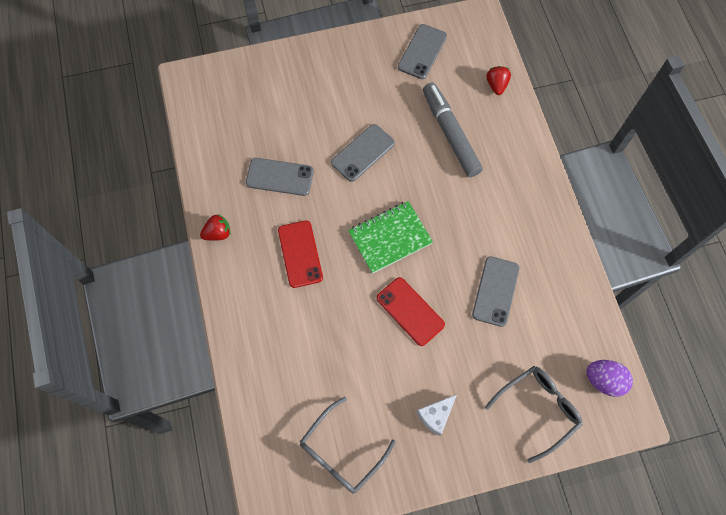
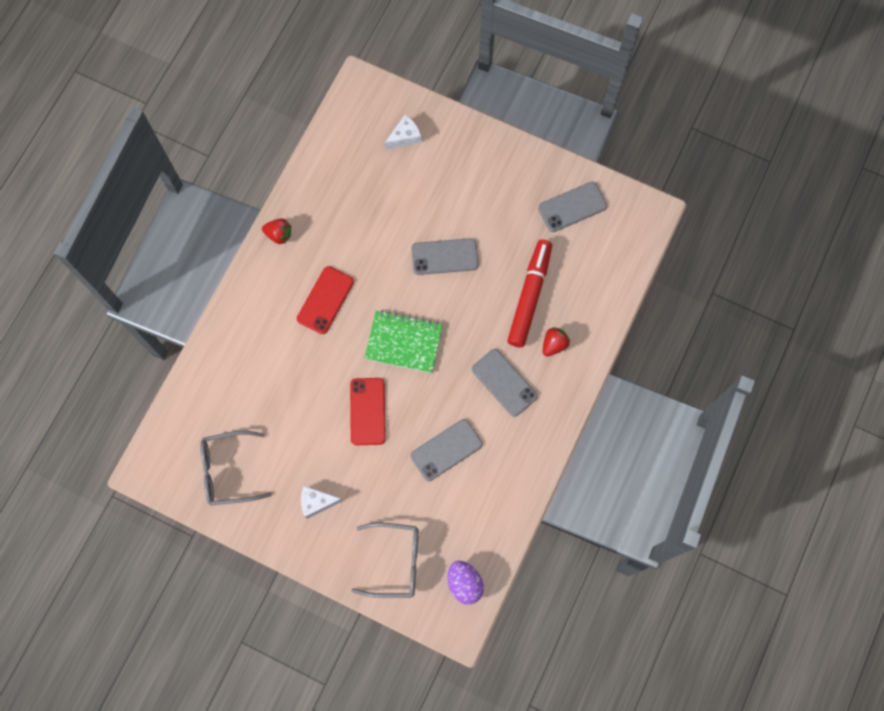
camera: 40 degrees right, 5 degrees up
grey phone [246,158,314,196] -> grey phone moved to [472,349,538,417]
grey marker [423,82,483,177] -> red marker [507,239,552,348]
red strawberry [486,66,511,95] -> red strawberry moved to [543,327,570,357]
none -> white cheese [385,115,421,150]

